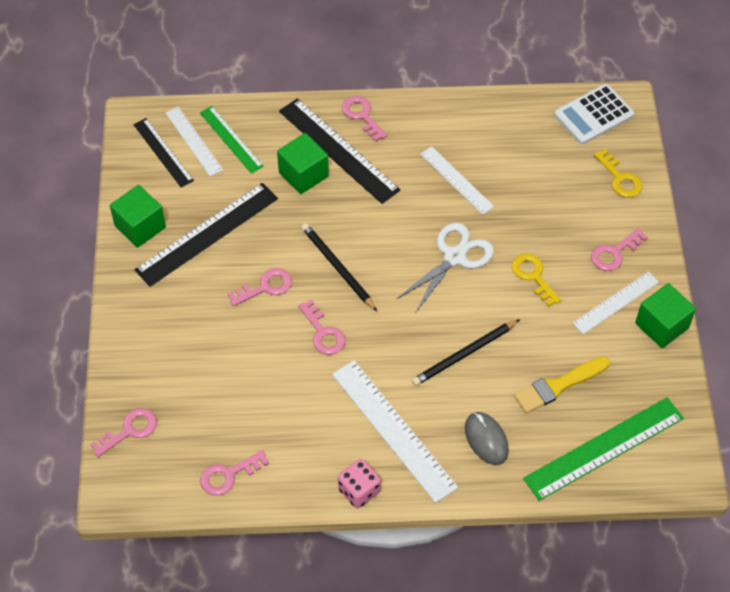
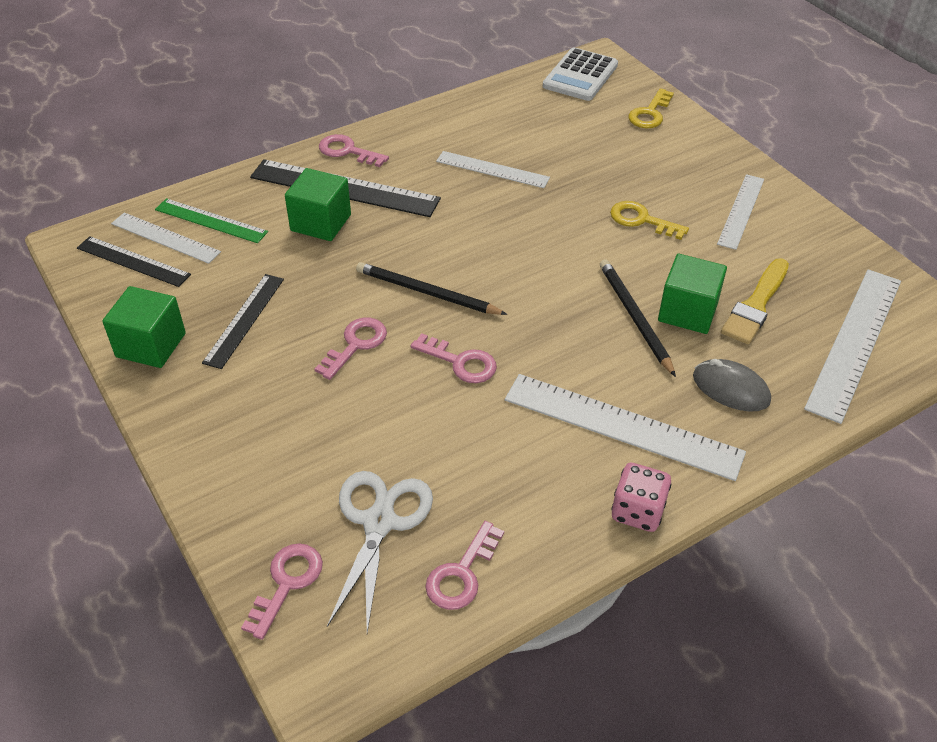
camera: 30 degrees left, 10 degrees down
black ruler [134,183,278,287] -> black ruler [202,274,284,369], size x0.61
white scissors [397,223,494,313] -> white scissors moved to [327,471,433,633]
black pencil [412,319,520,386] -> black pencil turned 135 degrees clockwise [600,260,676,377]
green ruler [523,397,684,501] -> white ruler [804,269,901,424]
pink key [591,228,648,271] -> none
yellow key [594,149,642,198] -> yellow key turned 90 degrees clockwise [629,88,674,128]
green cube [635,283,696,348] -> green cube moved to [658,254,727,334]

